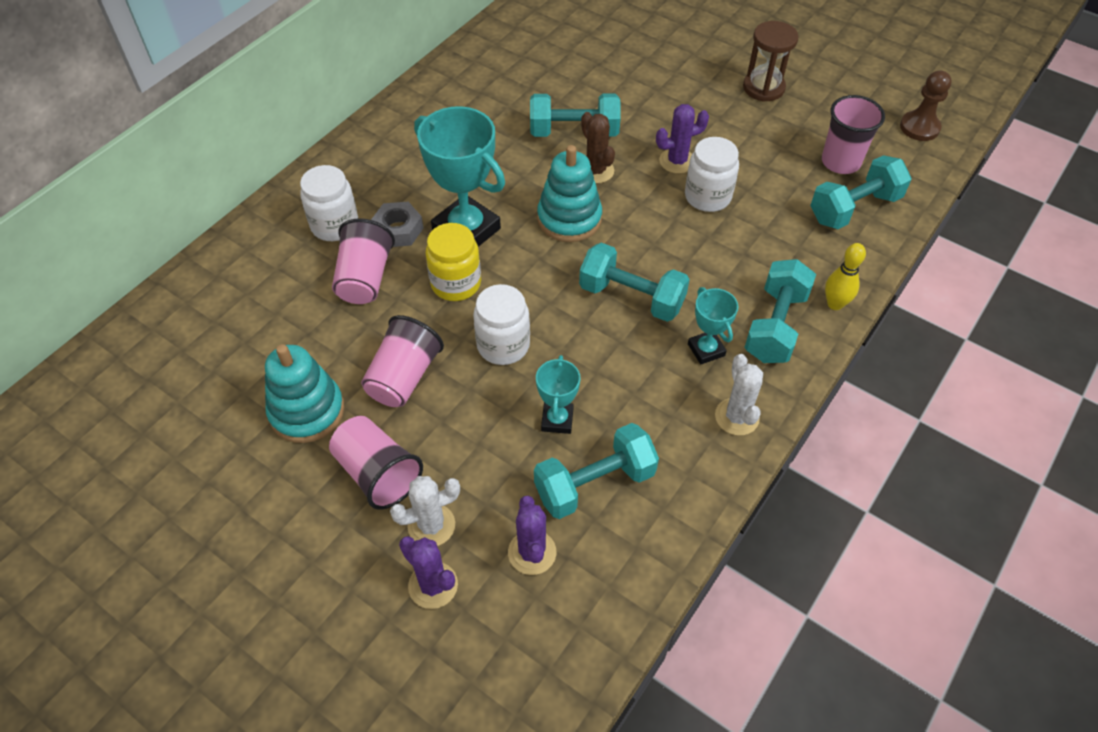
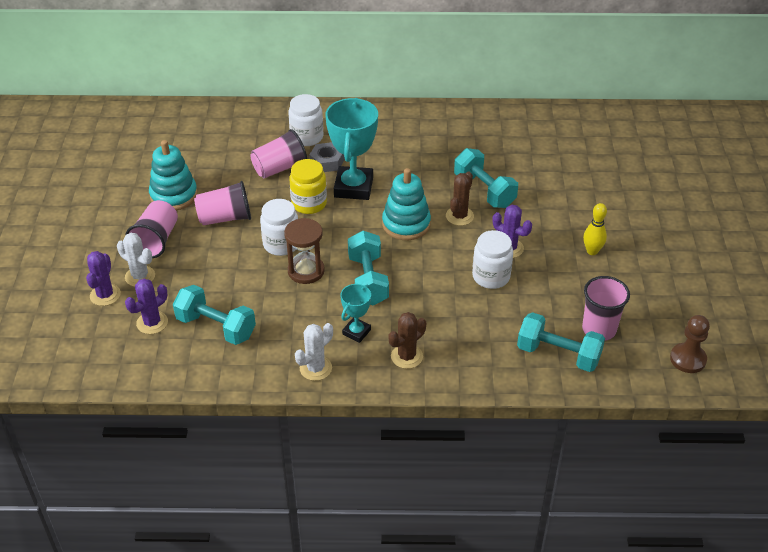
camera: 55 degrees right, 10 degrees down
turquoise trophy [536,355,580,434] -> none
brown hourglass [743,21,799,102] -> brown hourglass moved to [284,218,325,284]
turquoise dumbbell [744,259,816,363] -> brown cactus [388,312,426,369]
yellow bowling pin [825,243,866,310] -> yellow bowling pin moved to [583,203,607,255]

